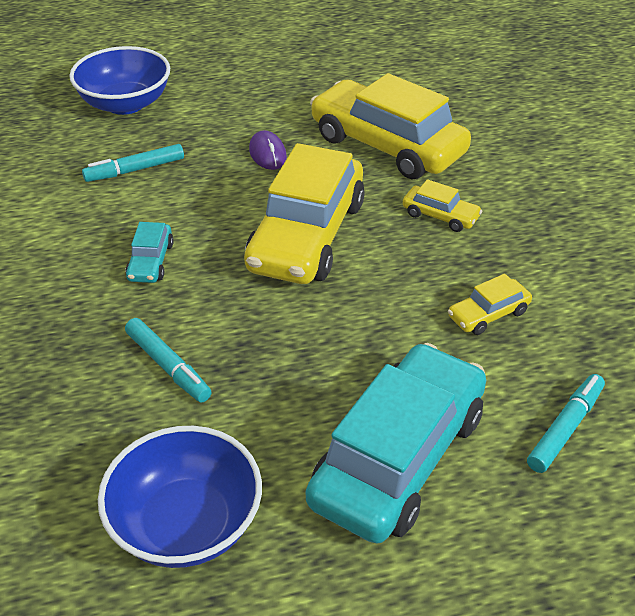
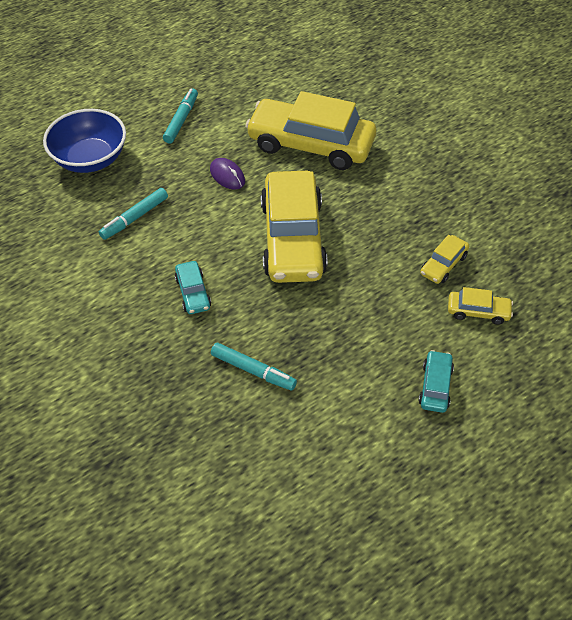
camera: 20 degrees left, 10 degrees up
blue bowl [98,426,262,568] -> none
turquoise car [306,343,486,544] -> turquoise car [419,350,454,413], size x0.43
yellow car [403,179,482,232] -> yellow car moved to [448,287,513,325]
turquoise marker [527,374,605,473] -> turquoise marker moved to [163,88,198,144]

